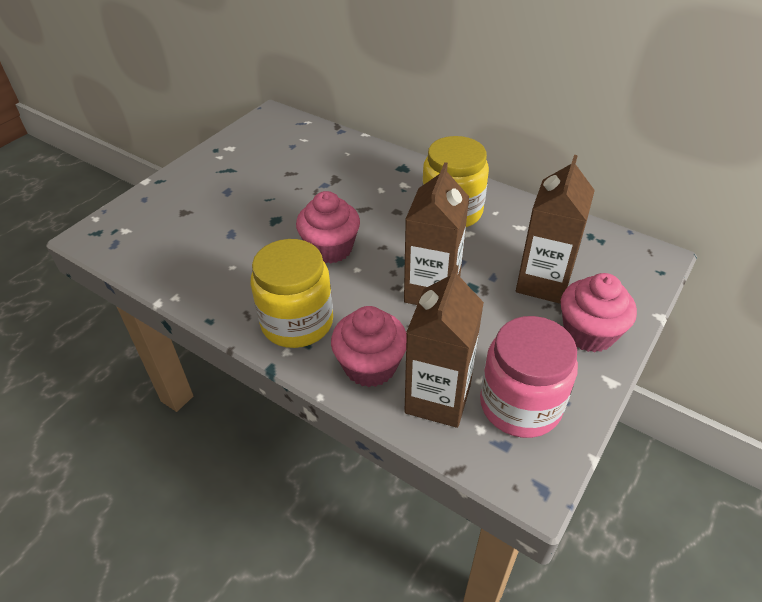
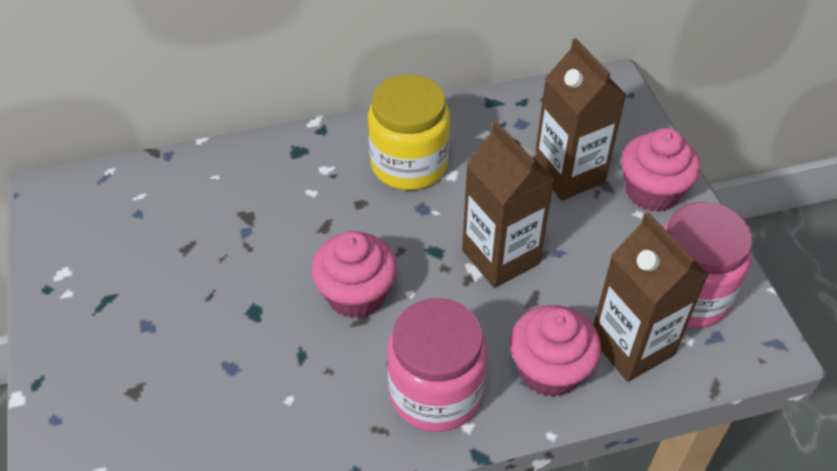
camera: 50 degrees left, 5 degrees up
yellow jar [251,239,333,348] -> pink jar [387,298,488,432]

